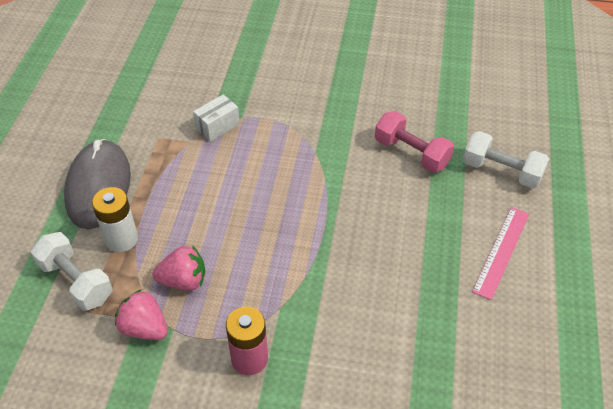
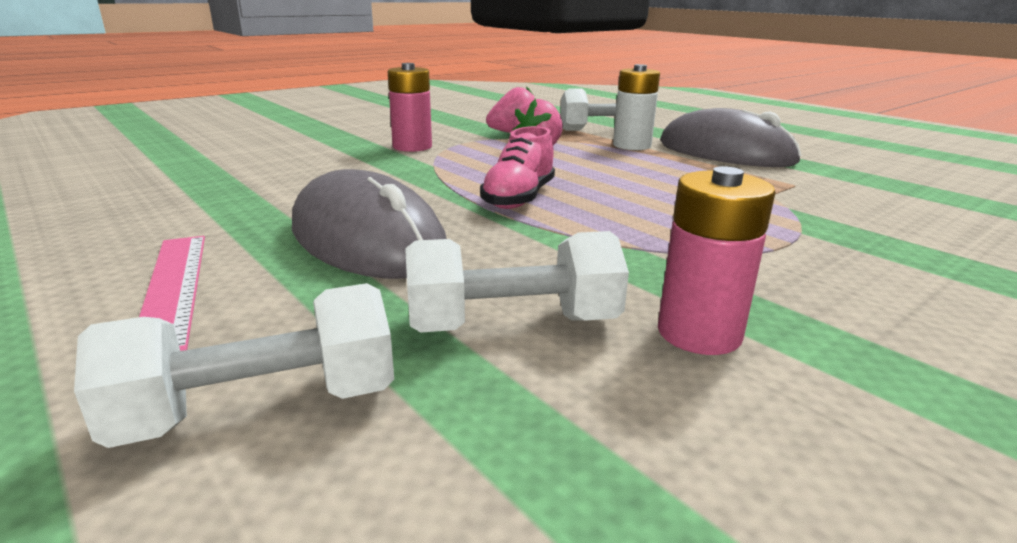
camera: 130 degrees right, 25 degrees down
white box [193,94,240,142] -> none
pink dumbbell [375,111,454,173] -> white dumbbell [405,231,629,332]
none -> grey mouse [292,169,447,279]
none -> pink shoe [480,126,555,209]
none -> pink battery [658,166,776,355]

